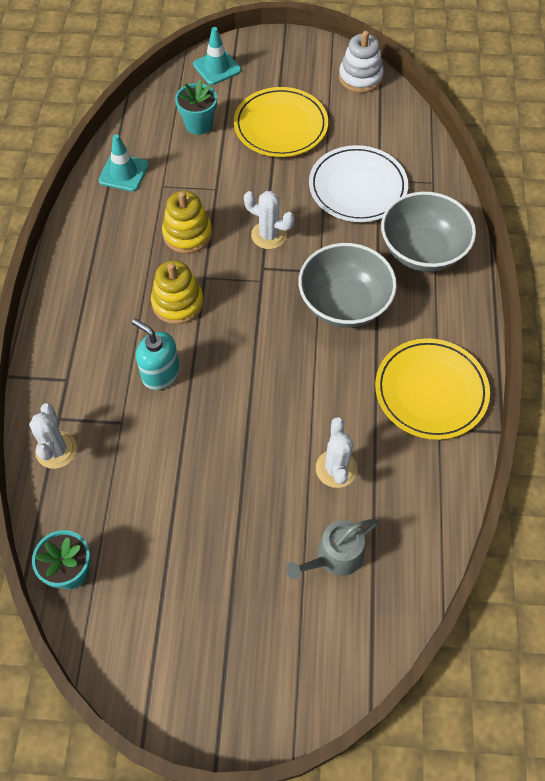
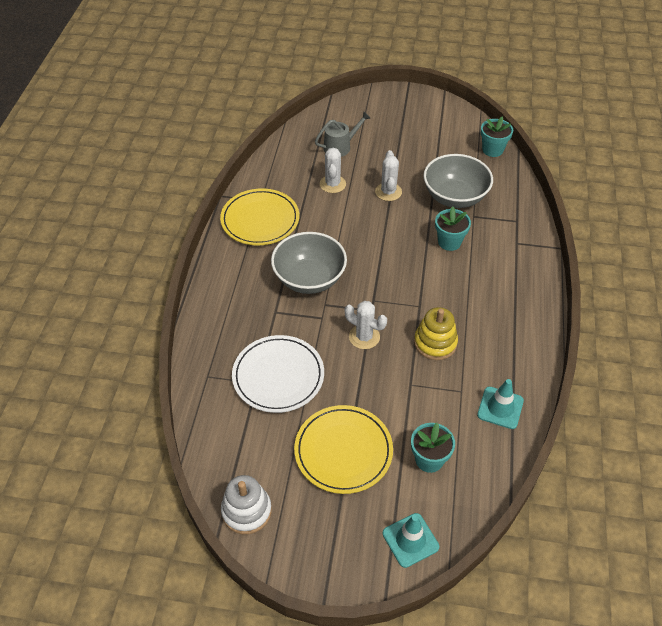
camera: 175 degrees left, 10 degrees down
white cactus [29,403,77,469] -> white cactus moved to [375,150,402,201]
turquoise soap dispenser [132,319,180,390] -> turquoise flower pot [435,206,471,251]
yellow stacking toy [151,260,204,324] -> none
grey bowl [381,192,476,272] -> grey bowl moved to [423,154,493,208]

